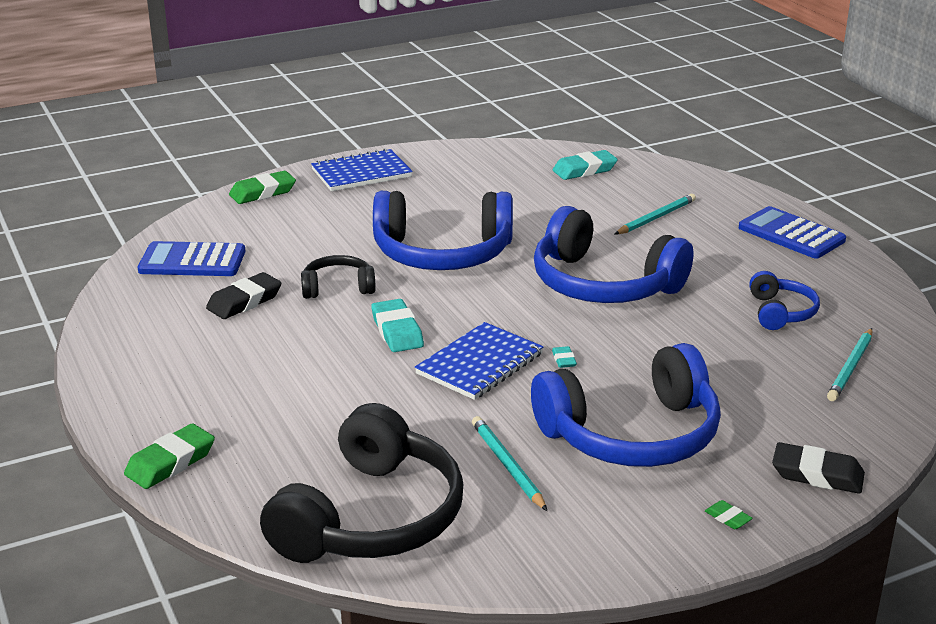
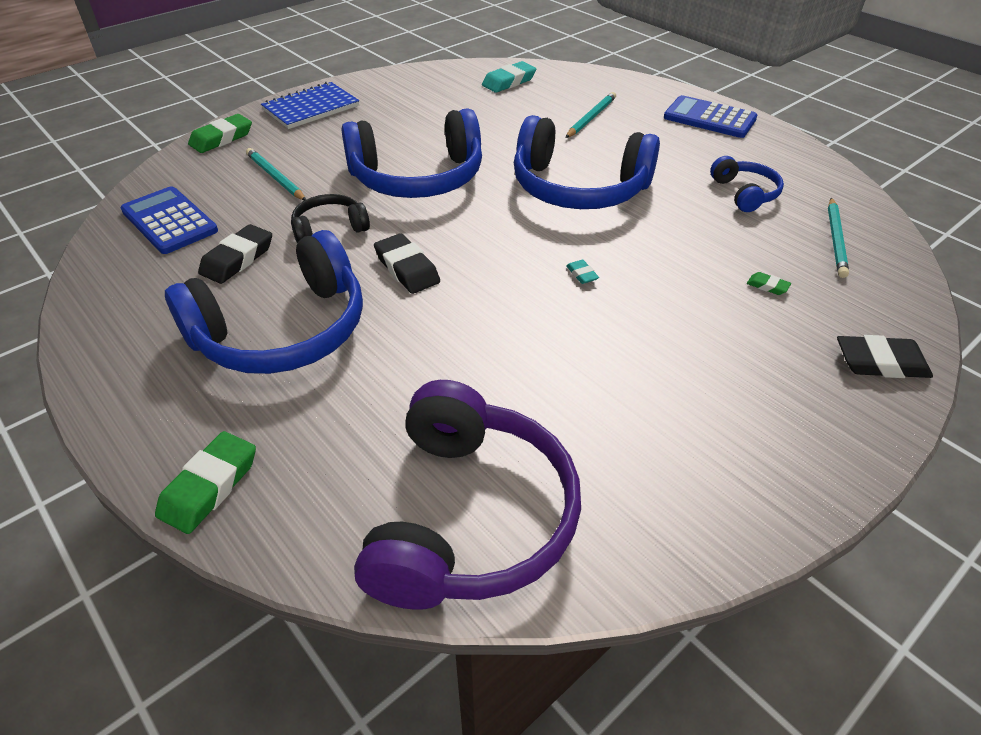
camera: 15 degrees left, 15 degrees up
blue calculator [138,241,246,276] -> blue calculator turned 60 degrees clockwise [121,186,218,254]
black headphones [260,403,463,563] -> purple headphones [354,380,581,610]
turquoise eraser [371,299,424,352] -> black eraser [374,233,440,294]
blue notebook [415,322,543,400] -> none
turquoise pencil [472,416,547,511] -> turquoise pencil moved to [246,148,306,201]
blue headphones [531,343,721,467] -> blue headphones moved to [165,230,363,374]
green eraser [705,500,753,529] -> green eraser moved to [747,272,791,295]

